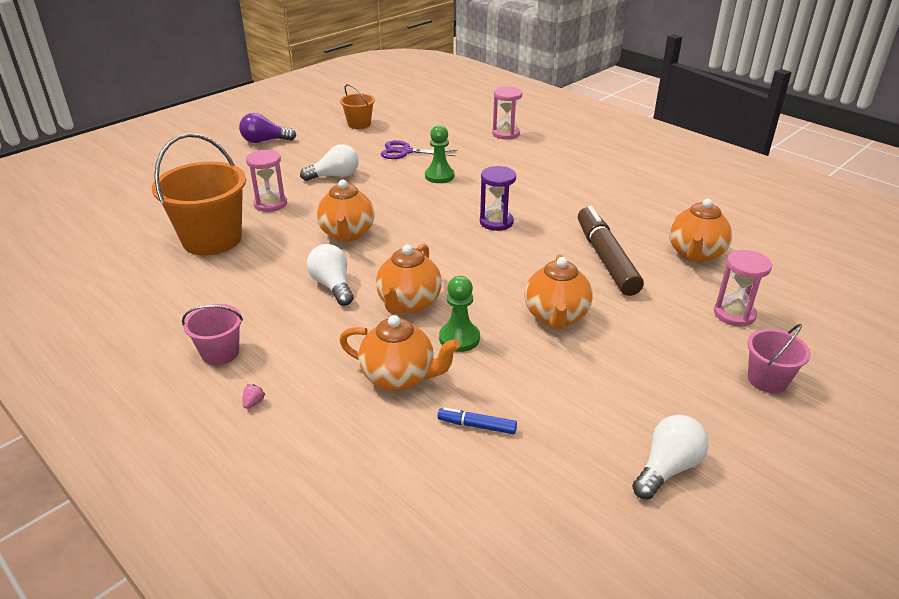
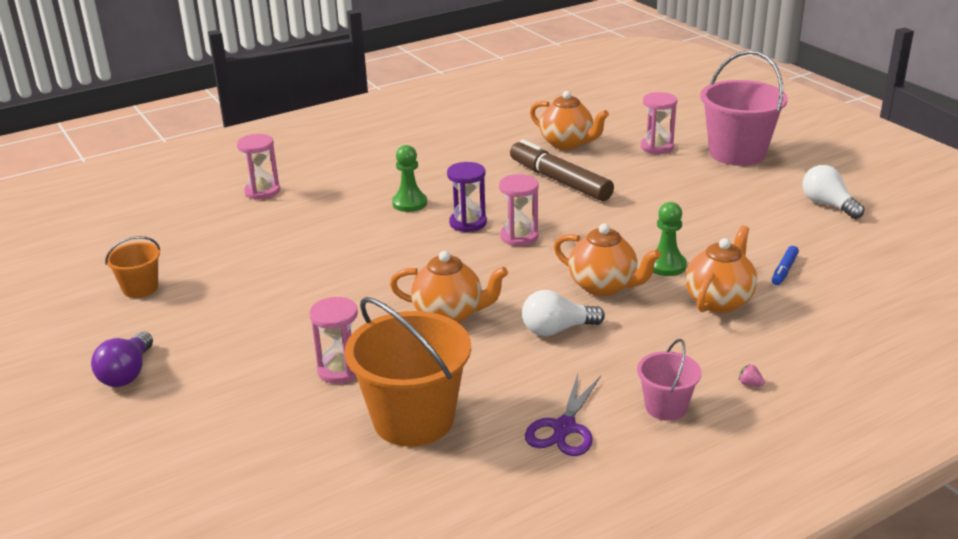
camera: 75 degrees left, 5 degrees down
white light bulb [300,144,359,181] -> none
purple scissors [381,140,457,159] -> purple scissors moved to [525,374,601,456]
green pawn [425,125,454,183] -> green pawn moved to [392,145,427,212]
orange teapot [525,254,593,330] -> none
brown marker [578,206,644,296] -> brown marker turned 45 degrees clockwise [510,139,614,201]
pink bucket [747,324,811,393] -> pink bucket [700,50,788,166], size x1.94
none -> pink hourglass [499,174,539,246]

